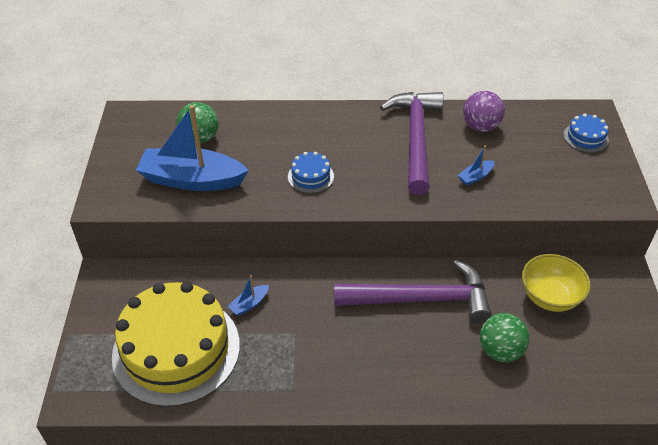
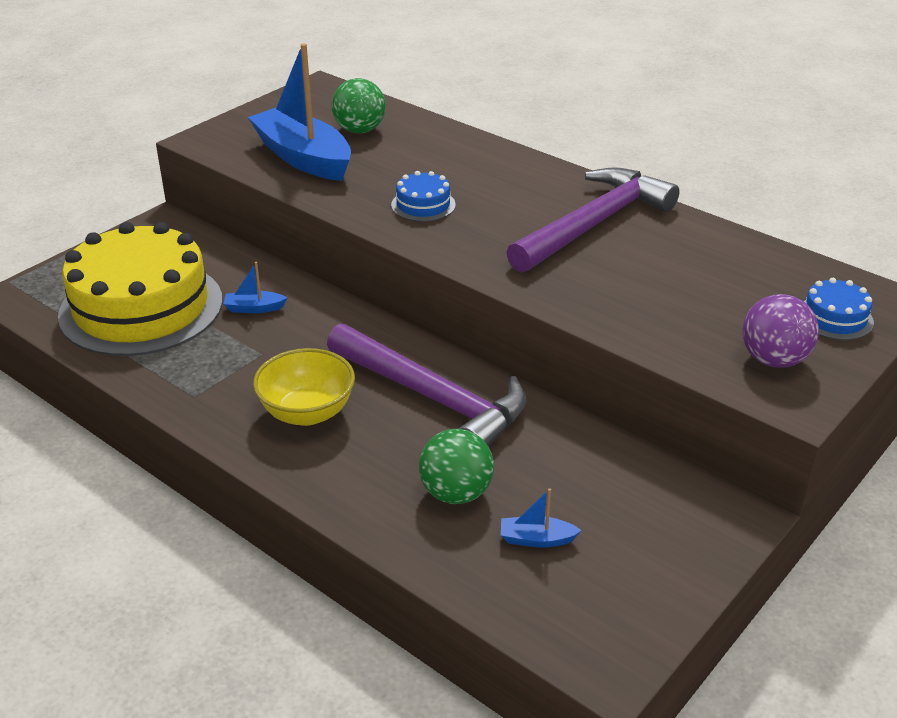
camera: 40 degrees right, 10 degrees down
blue boat [457,146,494,186] -> blue boat moved to [501,488,582,548]
purple ball [463,91,505,132] -> purple ball moved to [742,294,819,368]
yellow bowl [522,254,591,312] -> yellow bowl moved to [253,348,355,426]

